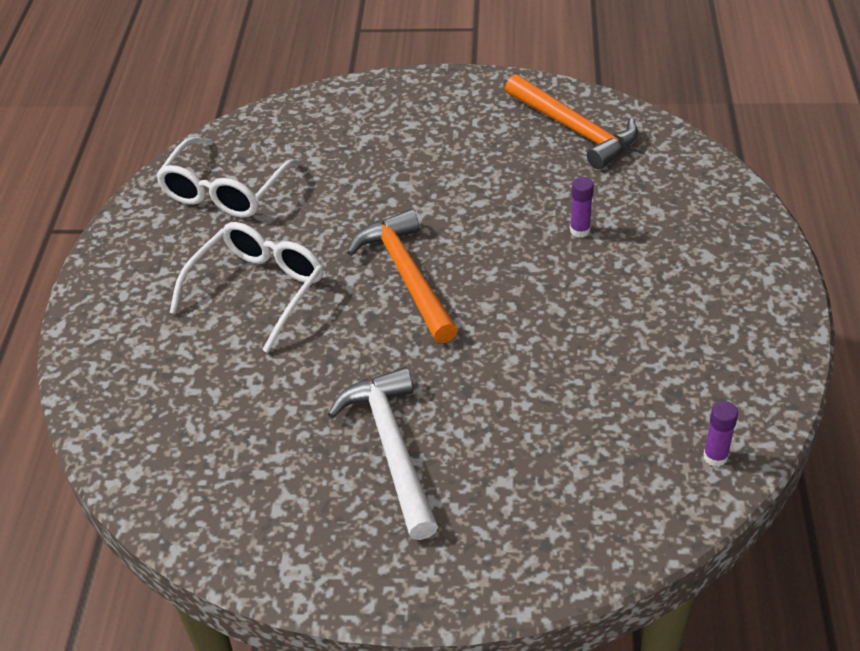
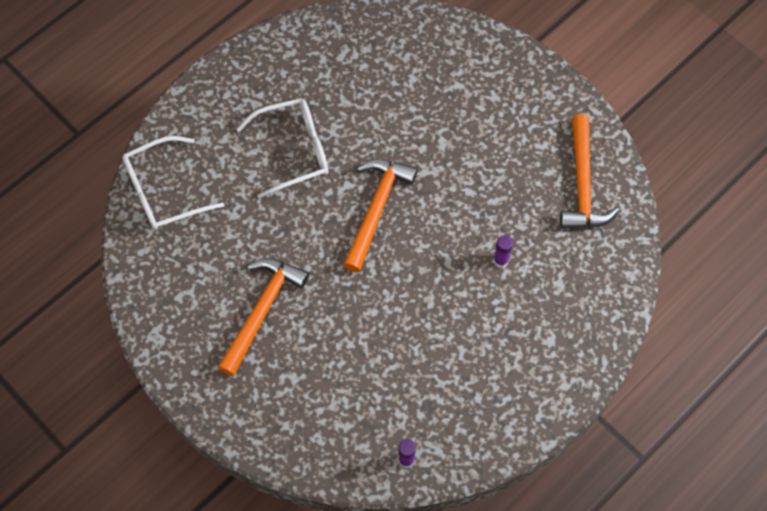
camera: 40 degrees right, 20 degrees up
white glasses [156,137,301,218] -> white glasses moved to [122,136,225,230]
white hammer [328,367,438,540] -> orange hammer [218,258,309,376]

